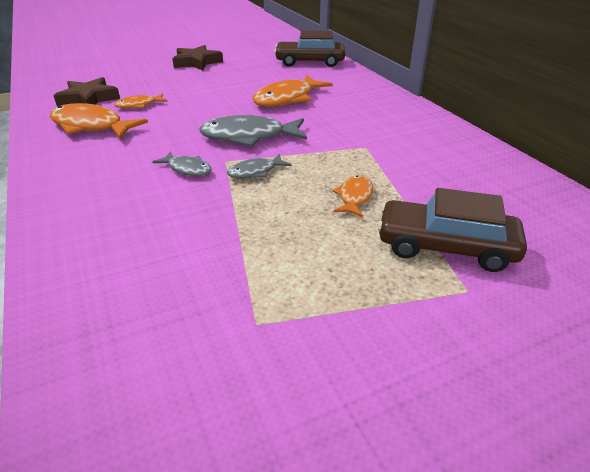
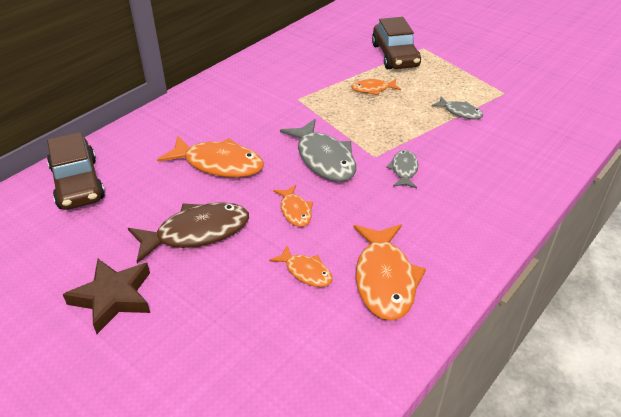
camera: 115 degrees left, 5 degrees up
brown star [54,77,120,107] -> none
grey fish [227,154,292,178] -> grey fish moved to [431,96,483,120]
none -> brown fish [128,202,249,263]
none -> orange fish [273,185,313,227]

